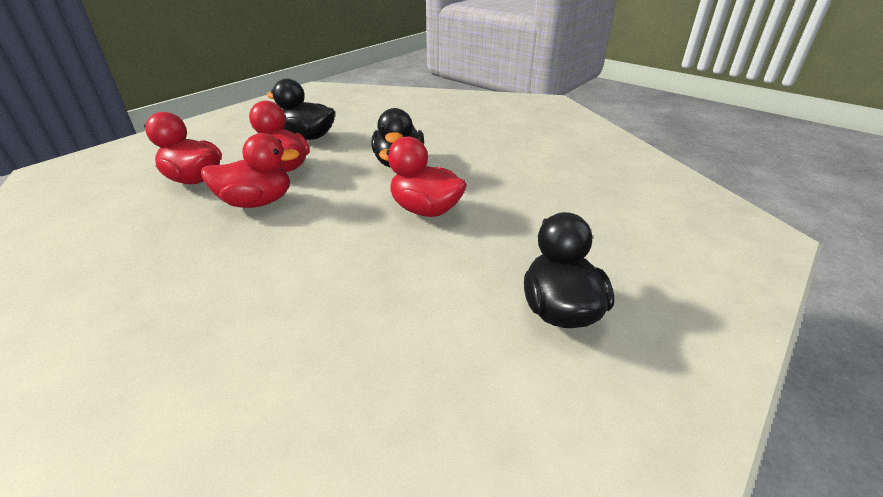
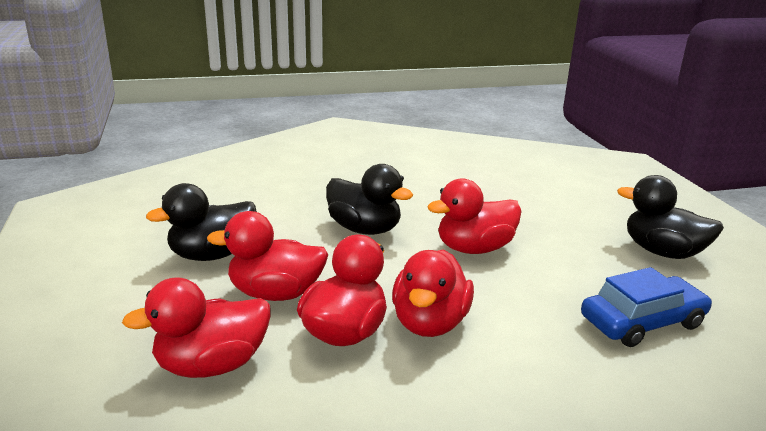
camera: 55 degrees left, 10 degrees down
none -> red duck [392,250,474,337]
none -> blue car [581,267,712,347]

